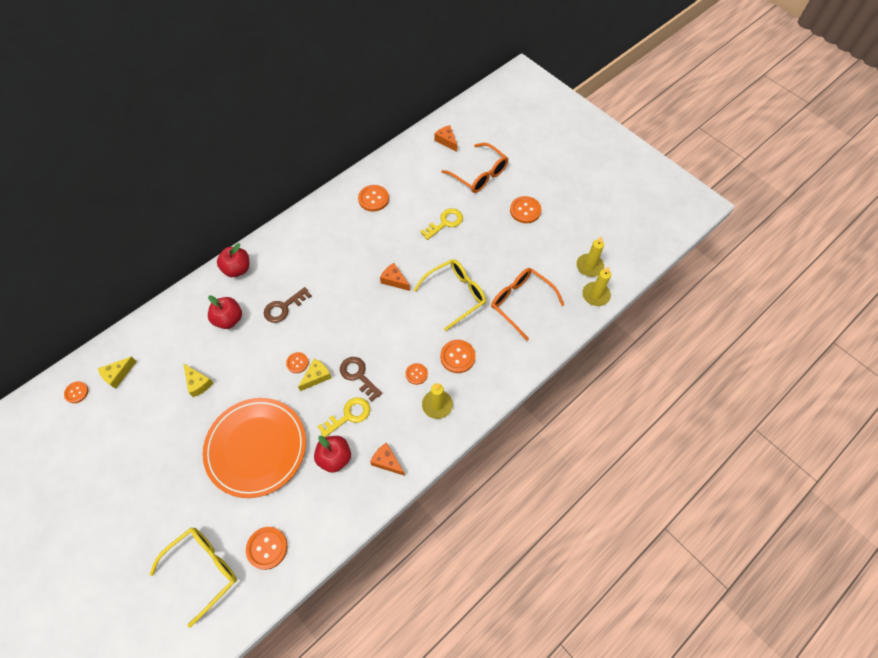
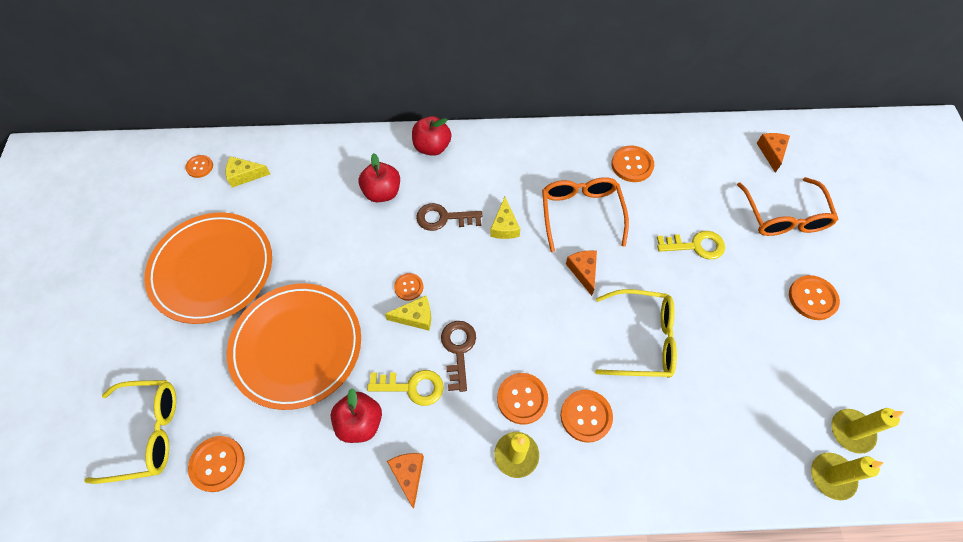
camera: 40 degrees right, 0 degrees up
yellow cheese [183,363,213,397] -> yellow cheese moved to [490,197,520,239]
orange button [406,363,428,385] -> orange button [497,373,548,425], size x1.61
orange glasses [491,268,564,341] -> orange glasses moved to [542,177,629,252]
none -> orange plate [144,212,272,324]

